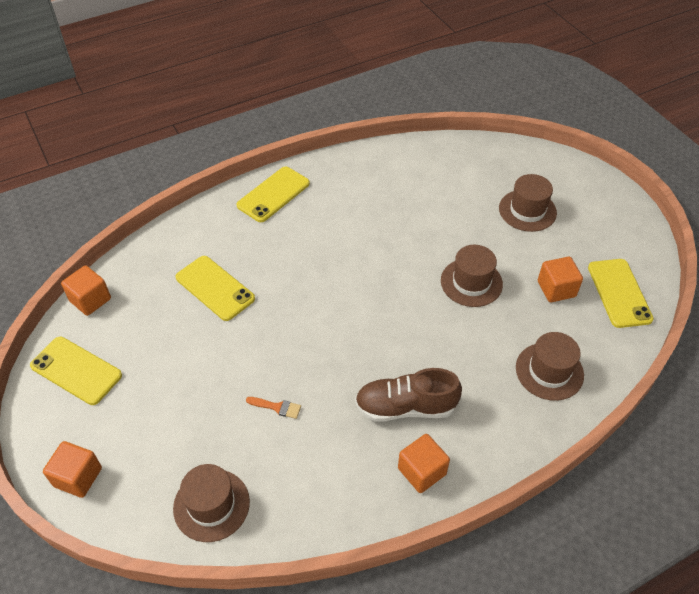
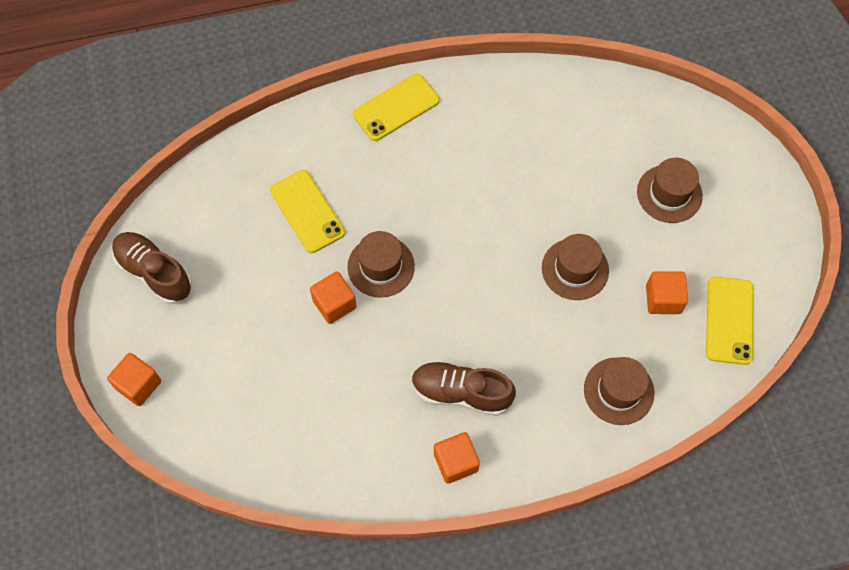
camera: 15 degrees right, 15 degrees up
yellow phone [30,337,122,405] -> brown shoe [112,232,192,304]
orange cube [61,265,111,316] -> orange cube moved to [310,272,357,324]
brown hat [173,464,250,542] -> brown hat moved to [347,231,415,298]
orange brush [246,397,301,419] -> none

